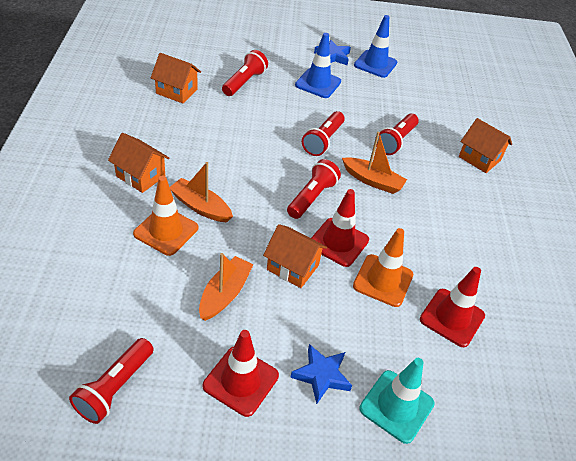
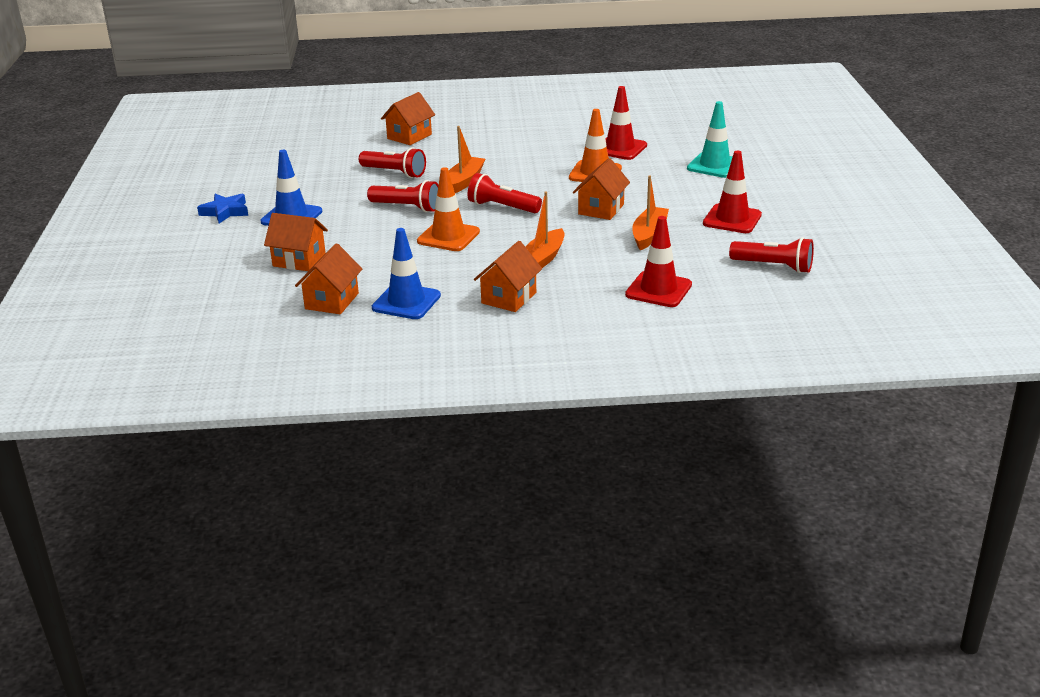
camera: 90 degrees left, 15 degrees down
orange traffic cone [133,176,198,256] -> orange traffic cone moved to [417,167,480,251]
orange boat [199,253,254,321] -> orange boat turned 90 degrees clockwise [632,175,669,250]
red flashlight [222,50,268,96] -> orange house [264,213,328,271]
blue star [290,344,352,404] -> none
red traffic cone [311,189,369,267] -> red traffic cone moved to [625,216,692,307]
blue traffic cone [354,15,397,78] -> blue traffic cone moved to [372,228,441,319]

